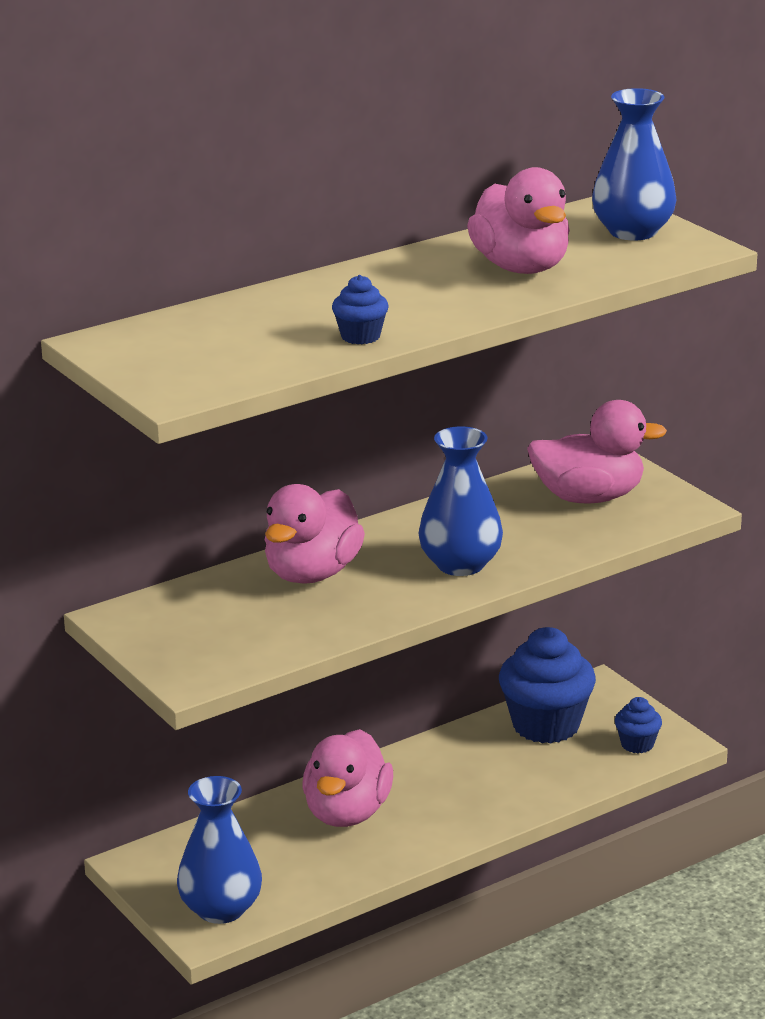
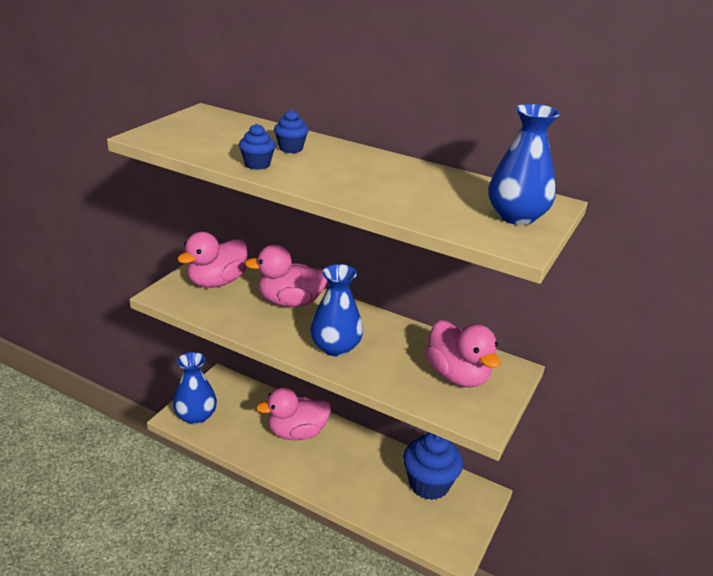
camera: 60 degrees right, 5 degrees up
pink duck [467,167,570,274] -> pink duck moved to [177,232,247,288]
blue cupcake [615,697,662,753] -> blue cupcake moved to [274,110,309,153]

